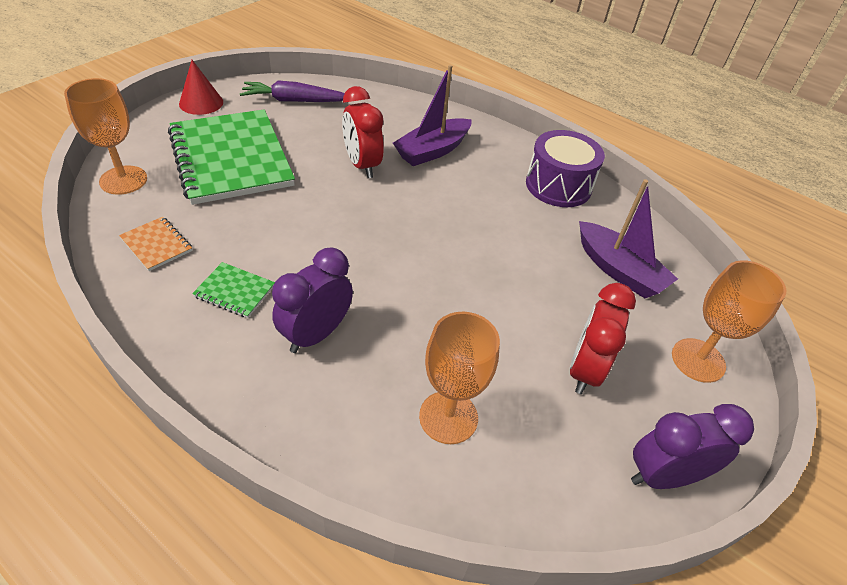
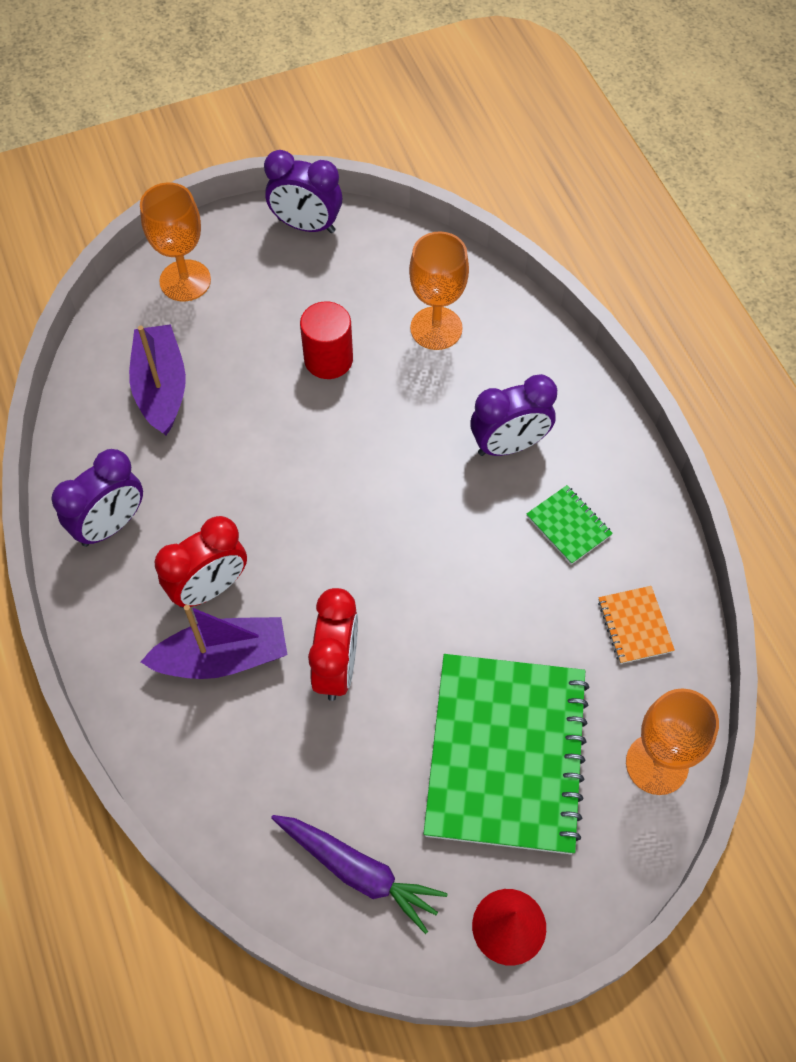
camera: 145 degrees left, 15 degrees up
purple drum [526,130,605,207] -> purple clock [51,449,143,547]
red clock [570,283,636,394] -> red clock moved to [155,516,247,608]
none -> red cylinder [300,301,353,379]

